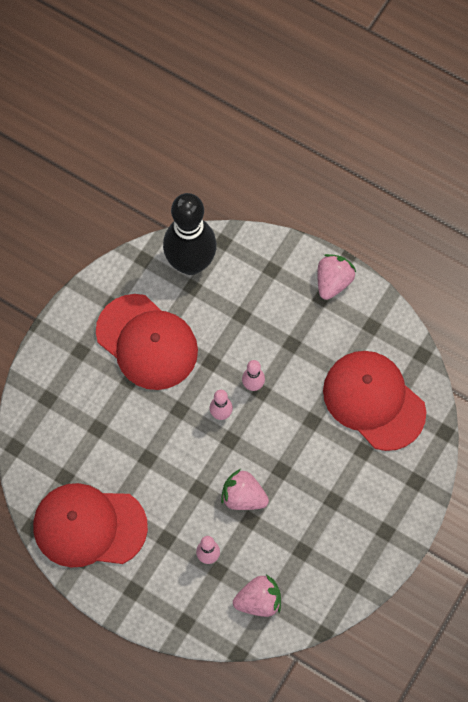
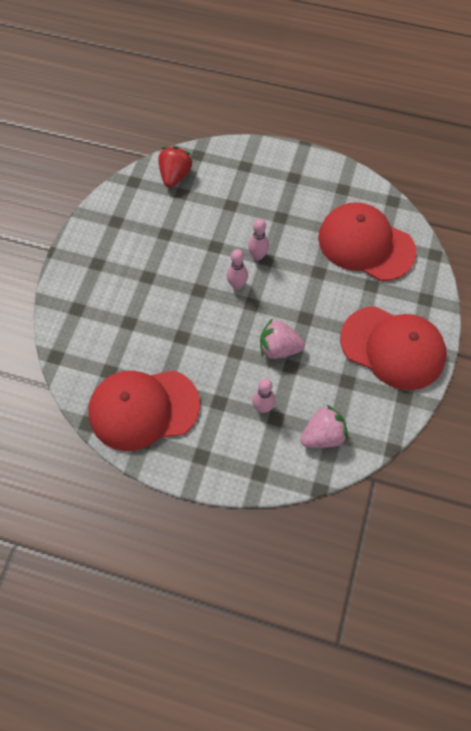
camera: 15 degrees left, 5 degrees down
red cap [96,294,198,390] -> red cap moved to [340,306,447,390]
black bowling pin [163,193,217,275] -> red strawberry [158,146,193,188]
pink strawberry [317,254,356,300] -> none

